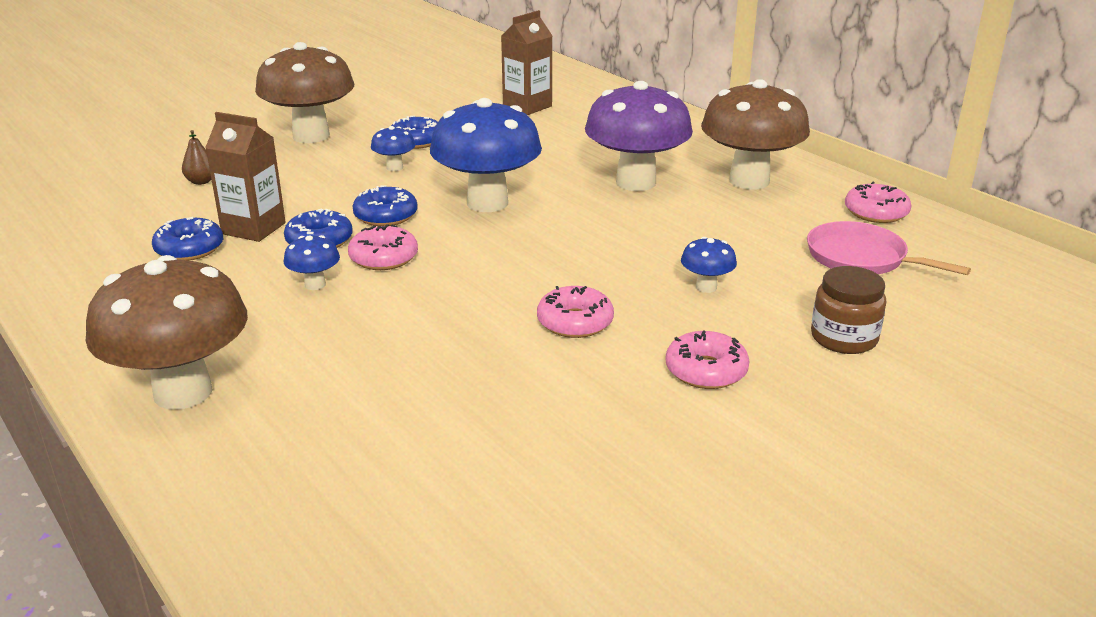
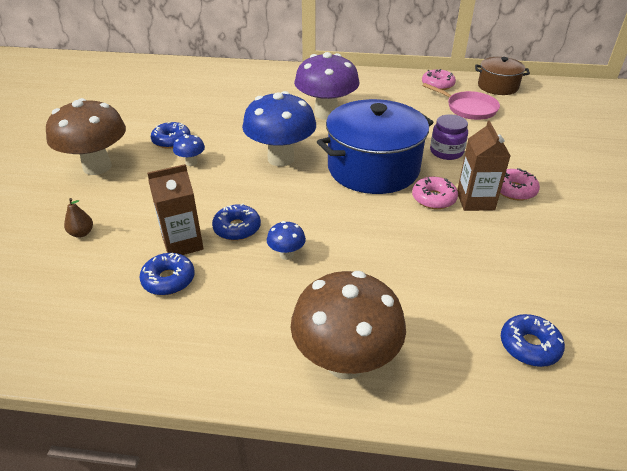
camera: 45 degrees left, 10 degrees up
pink donut [348,224,418,270] -> none
blue donut [353,185,418,226] -> blue donut moved to [501,314,565,367]
brown carton [501,10,552,115] -> brown carton moved to [457,121,511,211]
blue mushroom [681,237,737,293] -> purple jar [430,114,468,160]
brown mushroom [701,79,810,190] -> none
pink pan [807,221,971,275] -> pink pan turned 135 degrees counterclockwise [423,83,500,120]
brown jar [811,266,886,354] -> none
none -> blue pot [317,99,434,194]
none -> brown pot [475,57,530,95]

